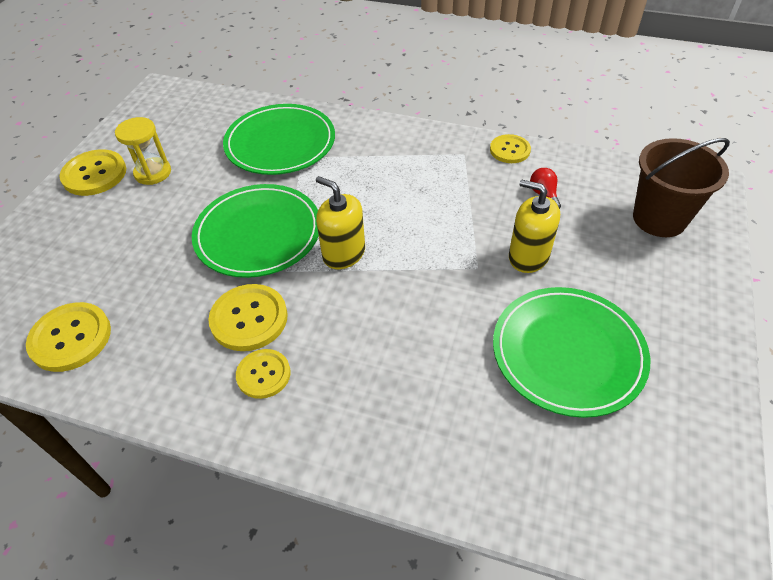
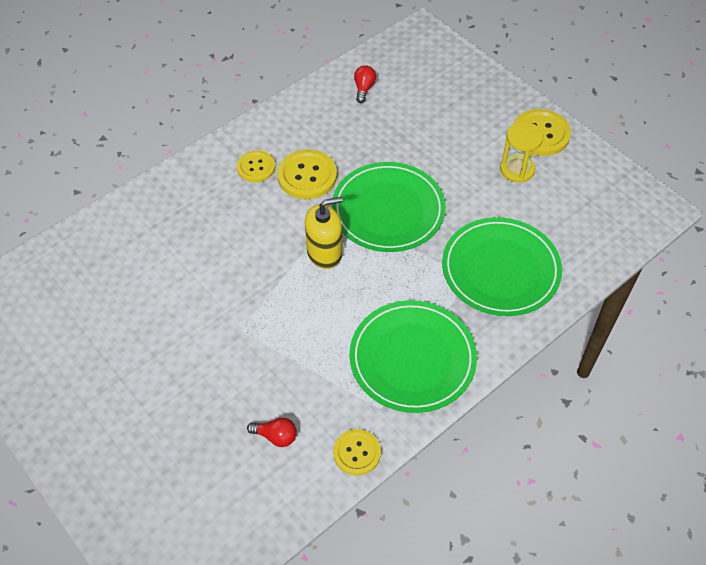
camera: 120 degrees right, 5 degrees up
yellow button [26,302,111,372] -> red light bulb [354,65,376,103]
green plate [493,287,650,418] -> green plate moved to [350,300,477,413]
yellow soap dispenser [509,180,560,273] -> none
brown bucket [633,138,730,237] -> none

